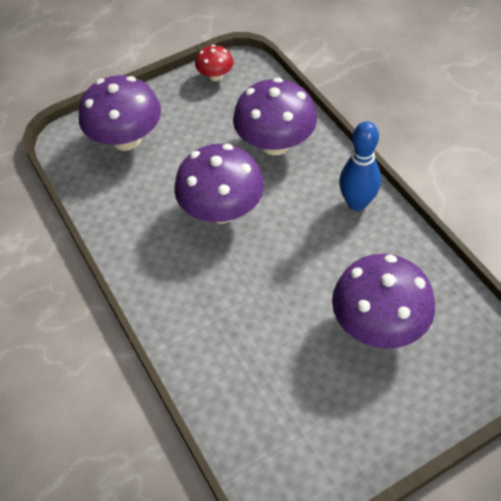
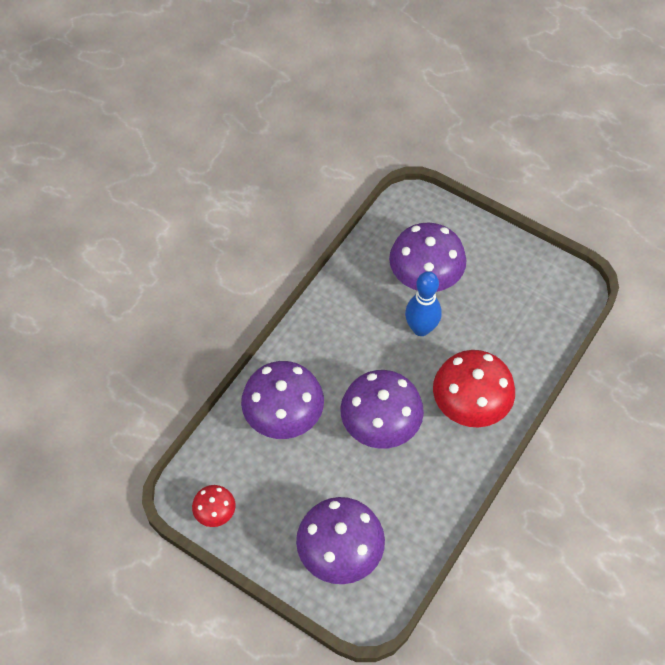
camera: 120 degrees left, 5 degrees up
blue bowling pin [339,121,381,211] -> blue bowling pin moved to [405,271,442,336]
none -> red mushroom [433,350,515,427]

